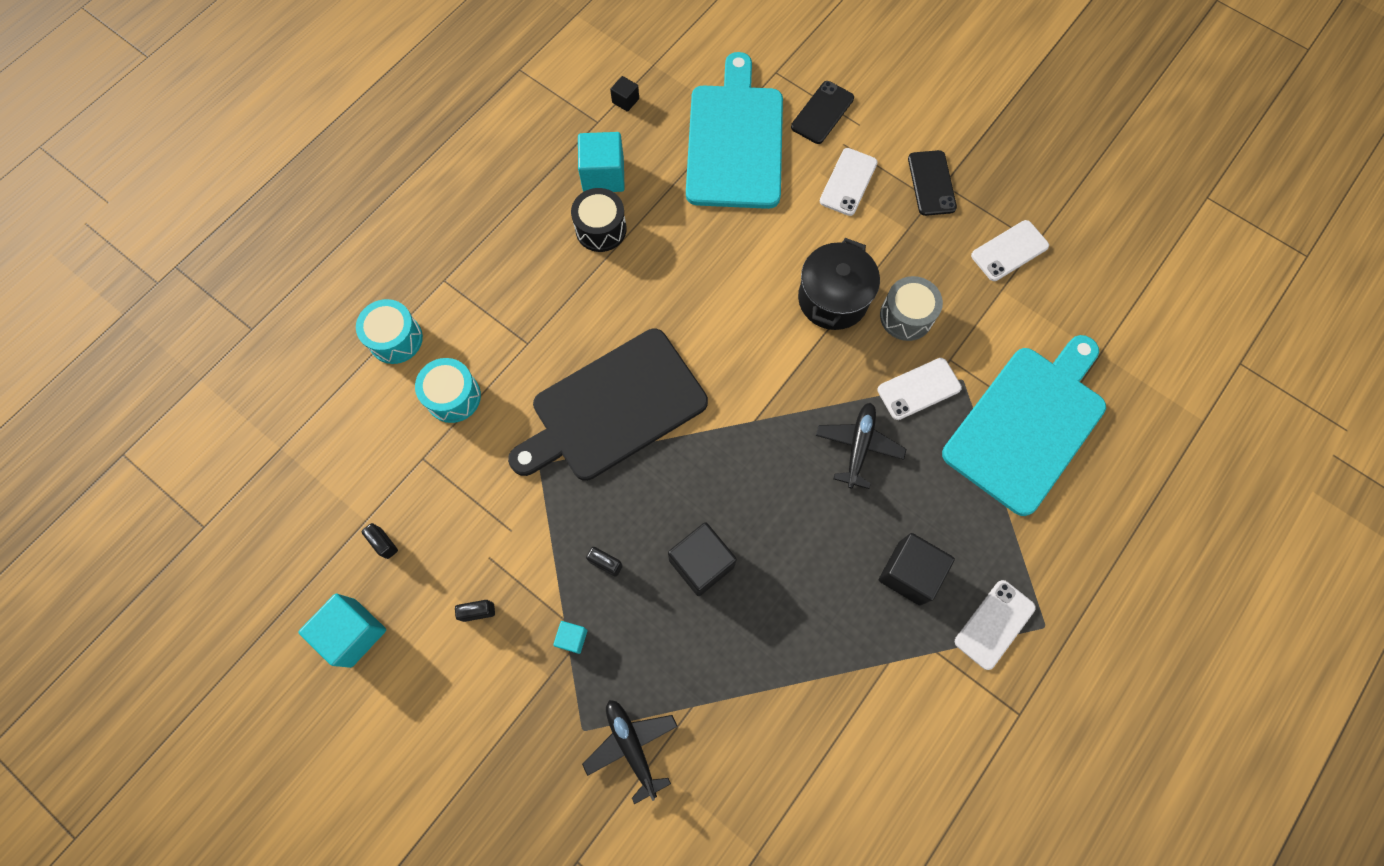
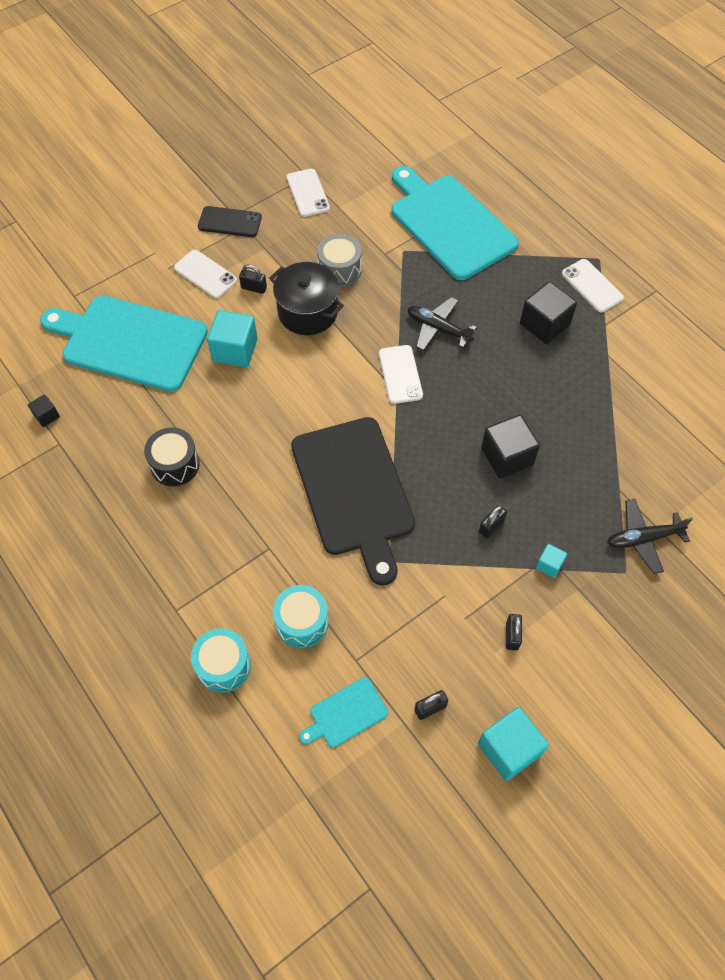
camera: 75 degrees left, 10 degrees down
turquoise cube [578,132,625,192] -> turquoise cube moved to [207,310,258,368]
black phone [791,81,854,144] -> none
white phone [877,358,962,420] -> white phone moved to [379,345,423,404]
none -> black padlock [239,264,267,294]
none -> turquoise cutting board [299,677,388,748]

